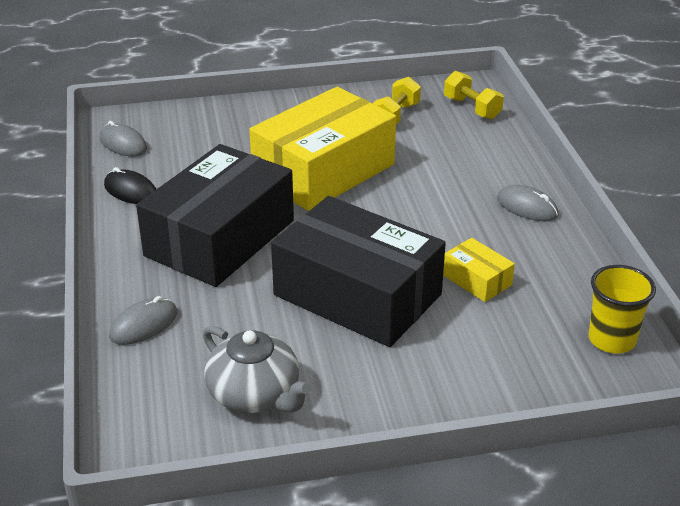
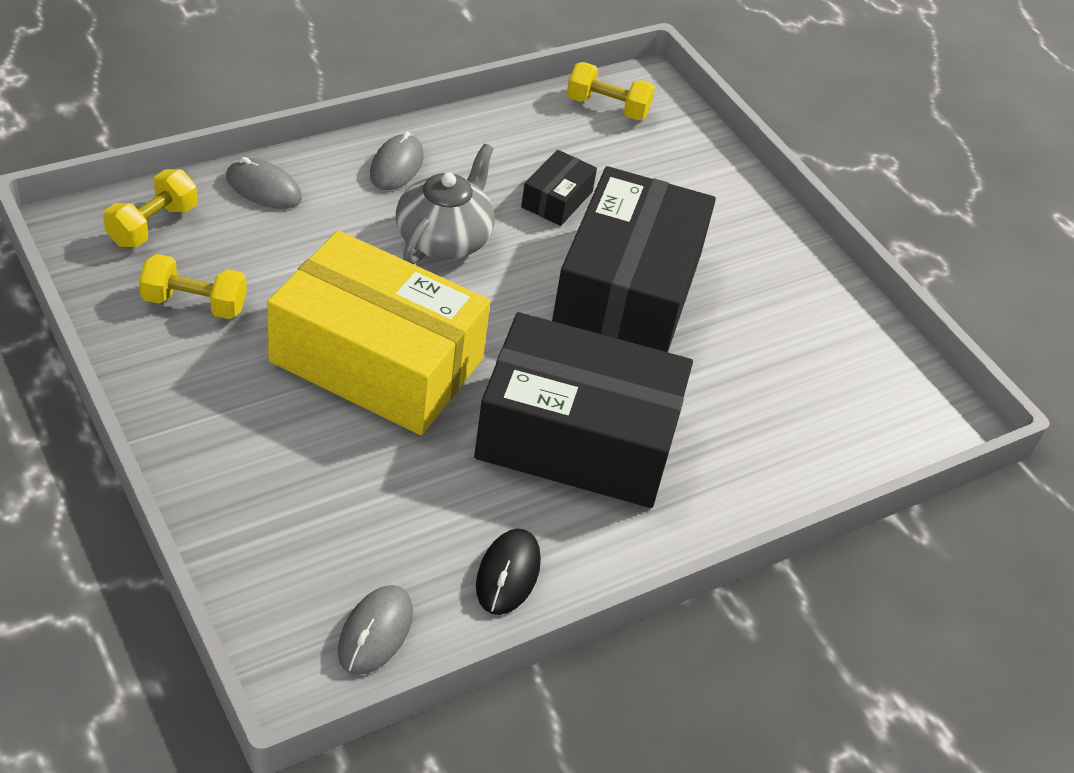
camera: 115 degrees left, 10 degrees up
grey mouse [109,296,177,345] -> grey mouse moved to [226,157,302,209]
grey teapot [203,326,311,413] -> grey teapot moved to [396,144,495,264]
yellow box [443,238,515,302] -> black box [521,150,597,226]
yellow cup [588,265,656,353] -> yellow dumbbell [567,62,655,120]

